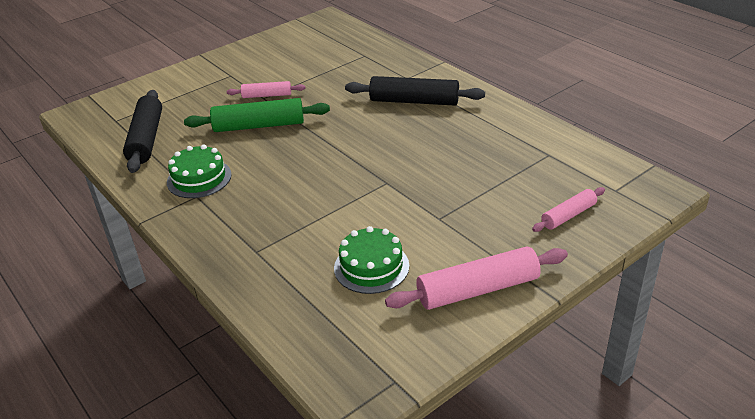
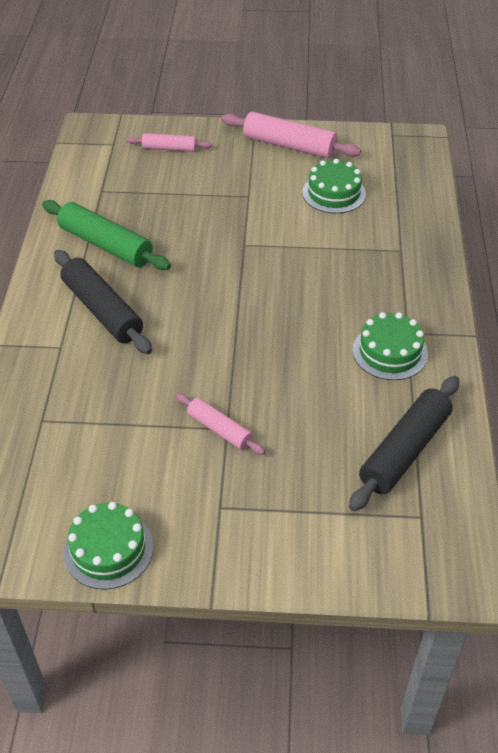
camera: 140 degrees left, 10 degrees up
green rolling pin [184,98,330,132] -> green rolling pin moved to [42,200,171,270]
none -> green cake [64,502,153,590]

